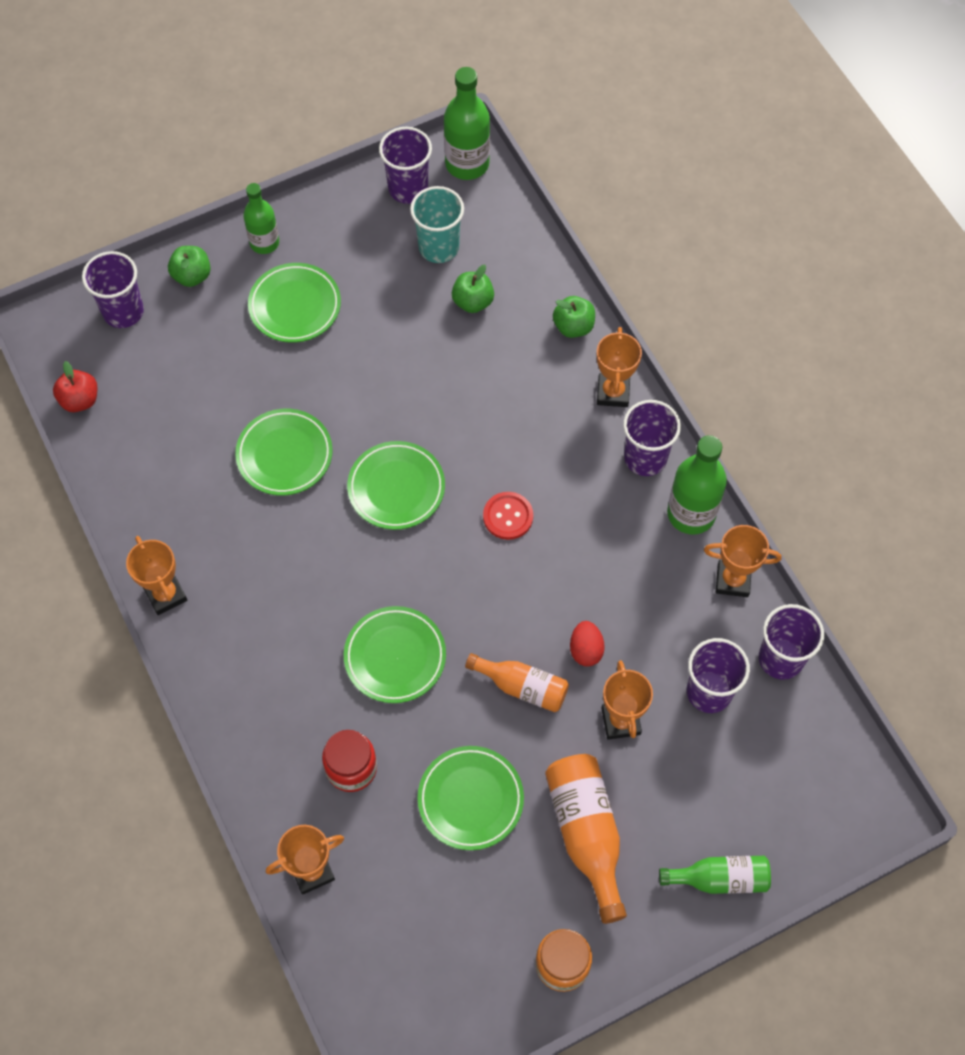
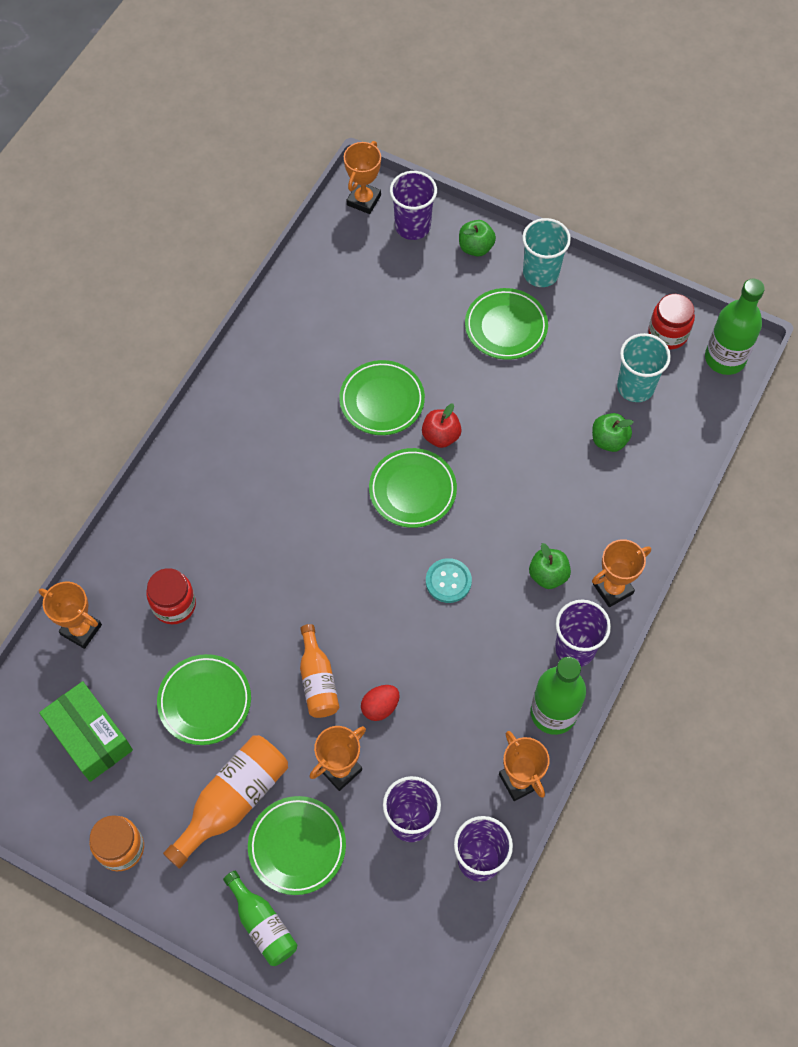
camera: 55 degrees right, 0 degrees up
red apple [53,361,97,412] -> red apple moved to [422,404,462,448]
orange trophy [126,536,187,615] -> orange trophy moved to [344,141,381,214]
green bottle [243,183,279,254] -> turquoise cup [522,218,571,287]
green plate [344,606,446,703] -> green plate moved to [248,796,346,895]
purple cup [379,127,432,204] -> red jar [648,294,695,350]
red button [483,492,533,540] -> turquoise button [426,558,472,603]
green apple [553,296,595,338] -> green apple moved to [529,543,571,589]
none -> green box [39,681,133,782]

